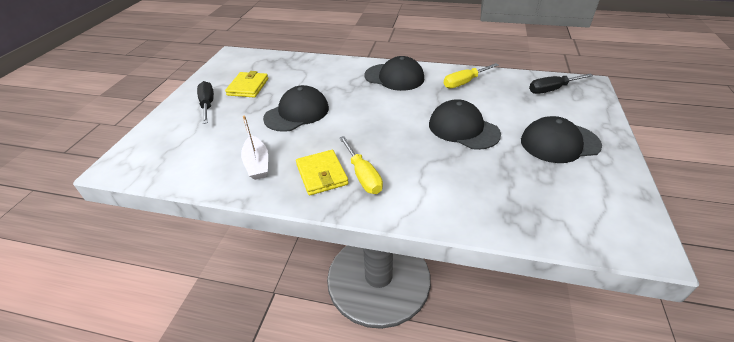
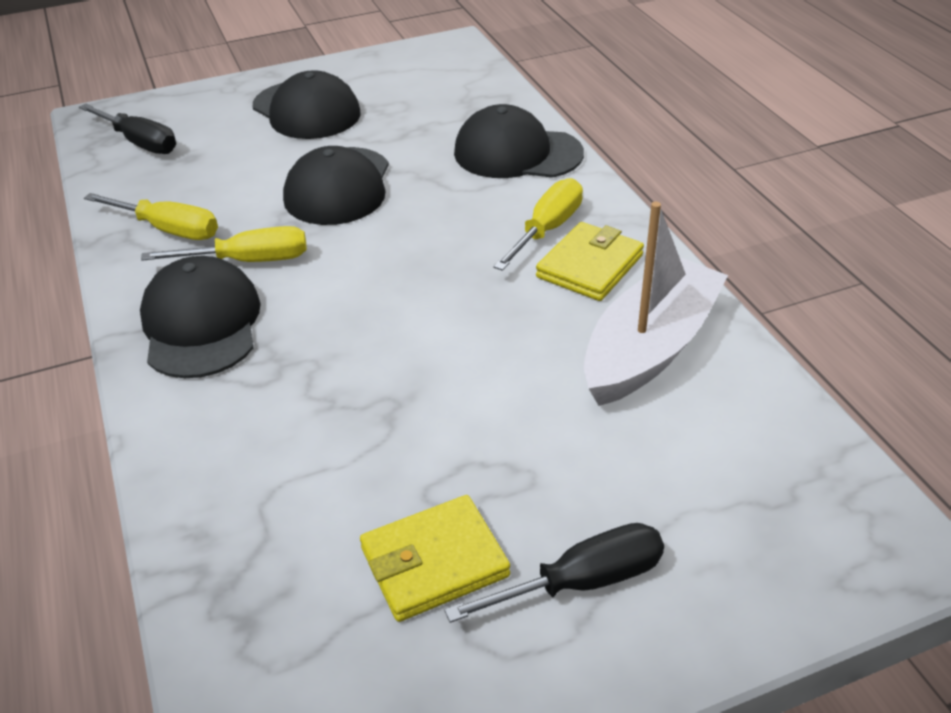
camera: 125 degrees left, 0 degrees up
black screwdriver [197,81,214,124] -> black screwdriver turned 150 degrees counterclockwise [444,523,664,623]
white boat [241,116,268,180] -> white boat [584,202,728,406], size x1.66
black cap [263,85,329,132] -> black cap moved to [454,104,584,178]
none -> yellow screwdriver [141,226,307,262]

